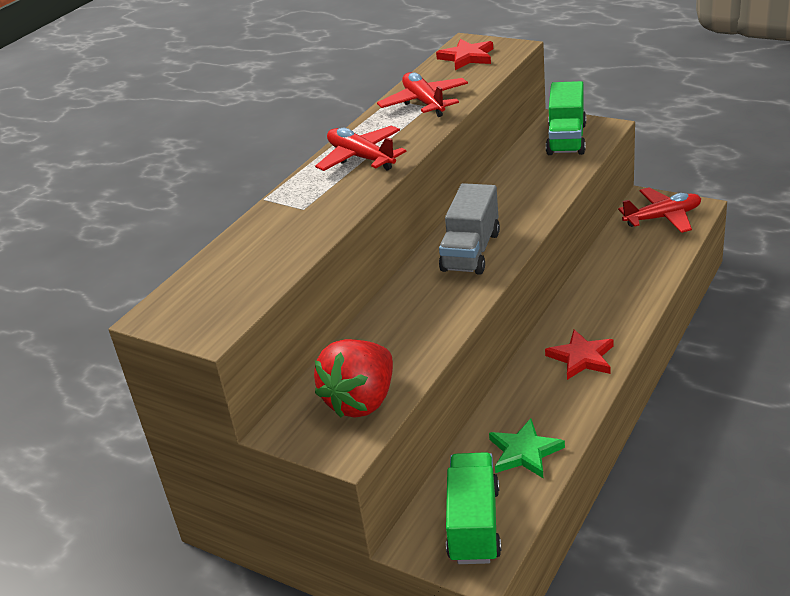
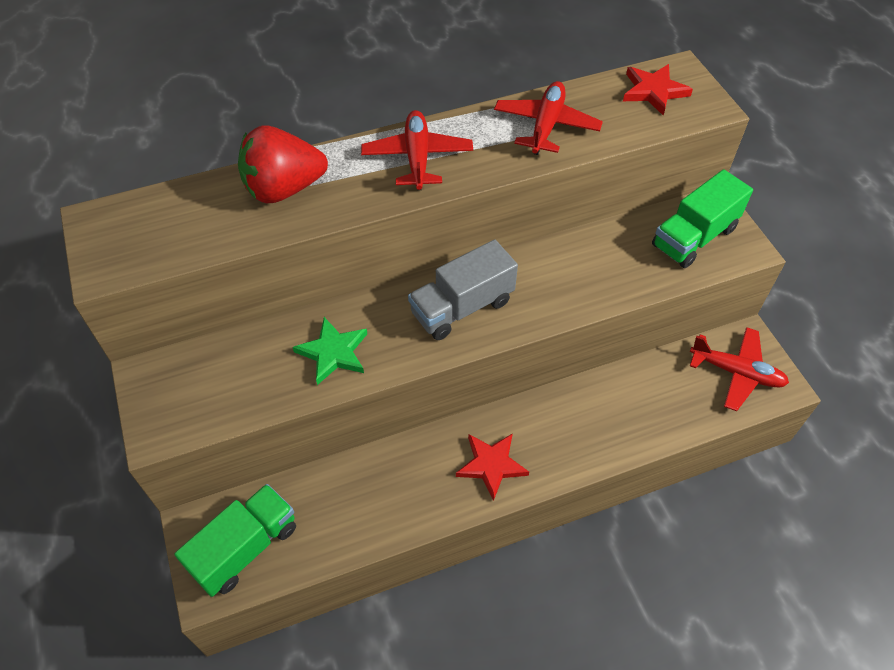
camera: 35 degrees right, 20 degrees up
red strawberry [314,339,393,418] -> red strawberry moved to [238,125,328,203]
green star [489,418,565,478] -> green star moved to [293,317,367,385]

